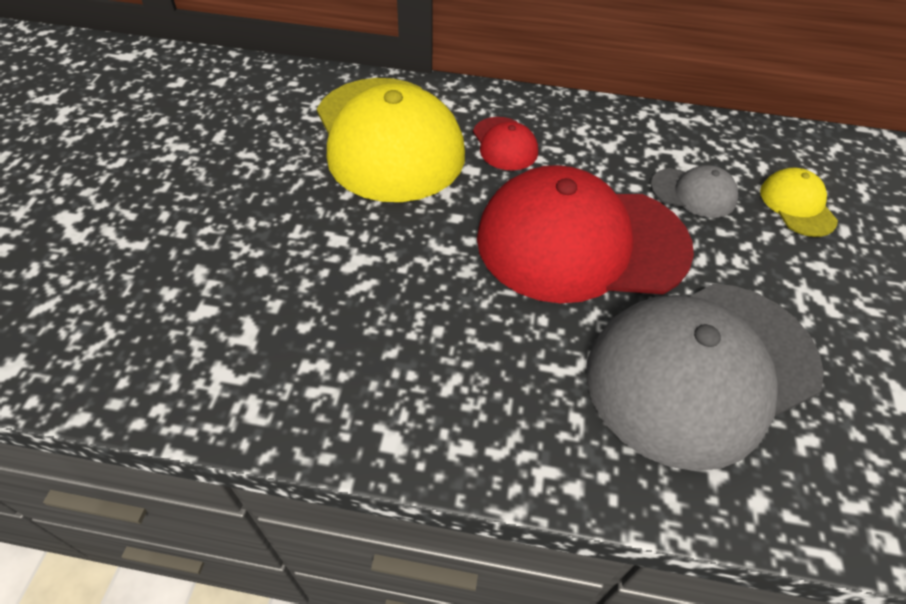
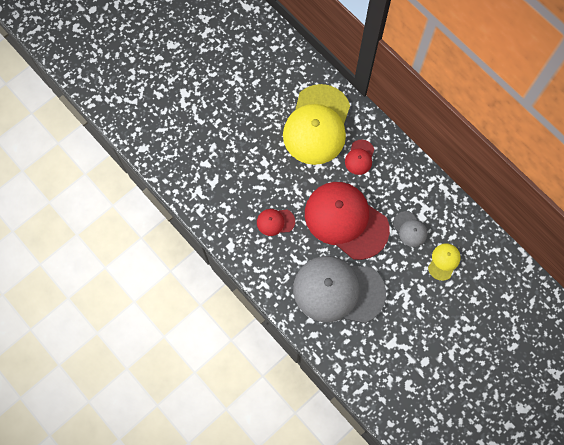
camera: 40 degrees right, 20 degrees up
none -> red cap [257,209,295,236]

